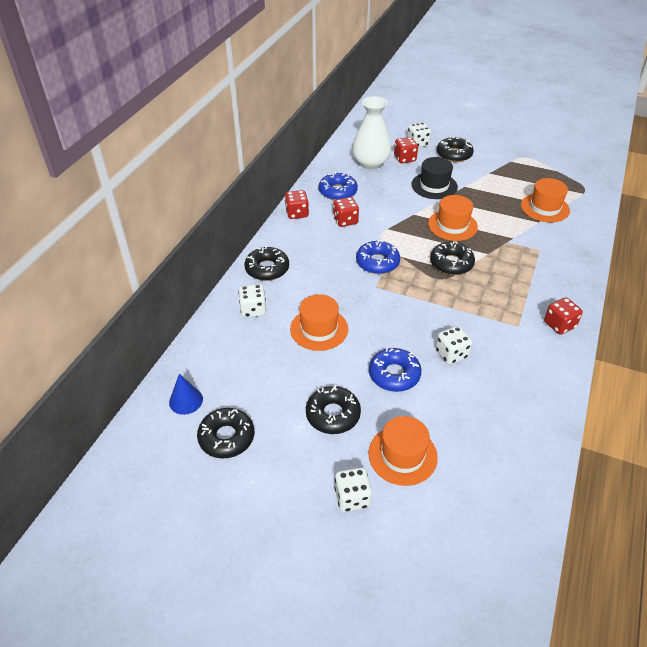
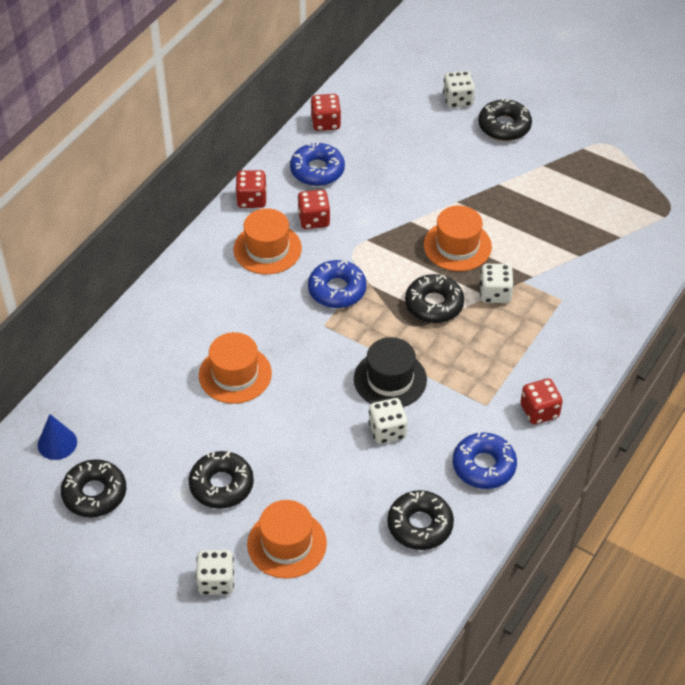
camera: 10 degrees right, 5 degrees up
white dice [238,284,266,318] -> white dice moved to [480,264,514,303]
black donut [245,246,289,281] -> black donut moved to [387,490,454,550]
white vase [352,96,392,170] -> none
blue donut [369,348,422,392] -> blue donut moved to [453,432,517,489]
red dice [394,137,418,163] -> red dice moved to [311,94,341,131]
black hat [411,157,458,199] -> black hat moved to [354,337,427,407]
orange hat [521,178,570,222] -> orange hat moved to [234,208,302,274]

